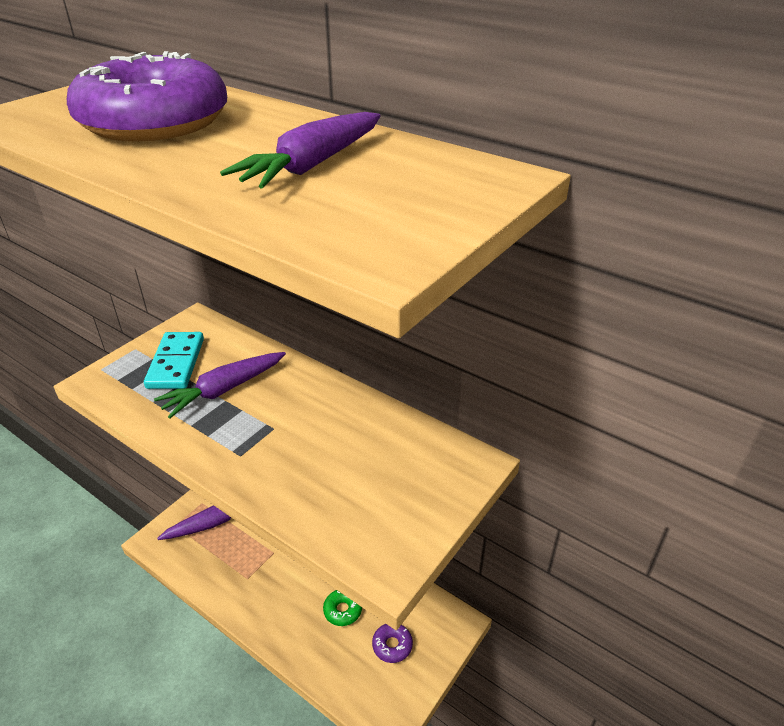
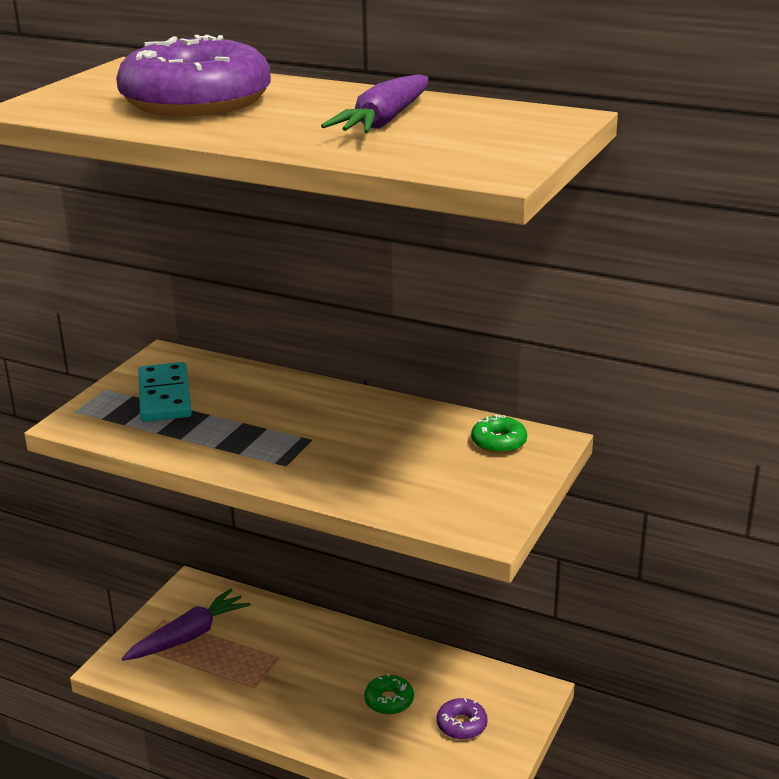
camera: 10 degrees left, 10 degrees down
purple carrot [154,352,286,419] -> none
none -> green donut [471,415,527,454]

